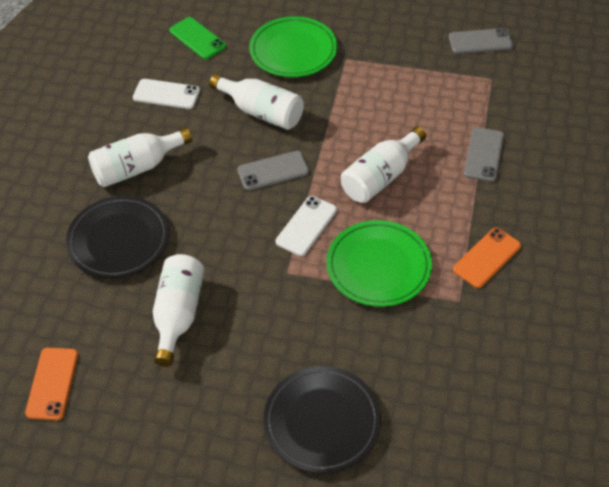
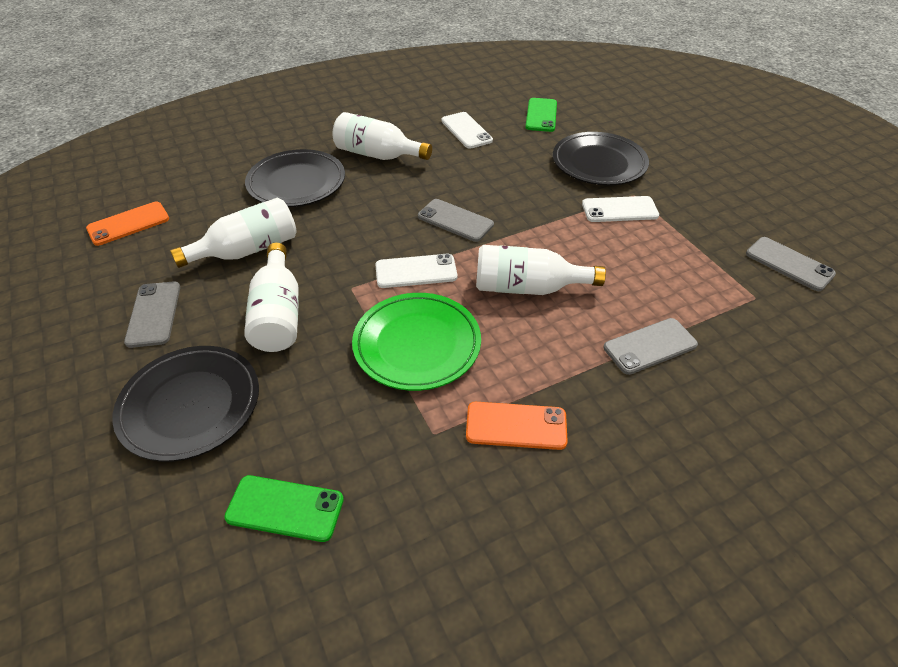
camera: 50 degrees right, 5 degrees down
white bottle [209,74,304,130] -> white bottle moved to [244,243,299,352]
green plate [249,16,337,77] -> black plate [553,132,649,186]
none -> grey phone [124,282,180,348]
none -> green phone [224,475,344,542]
none -> white phone [582,196,659,222]

